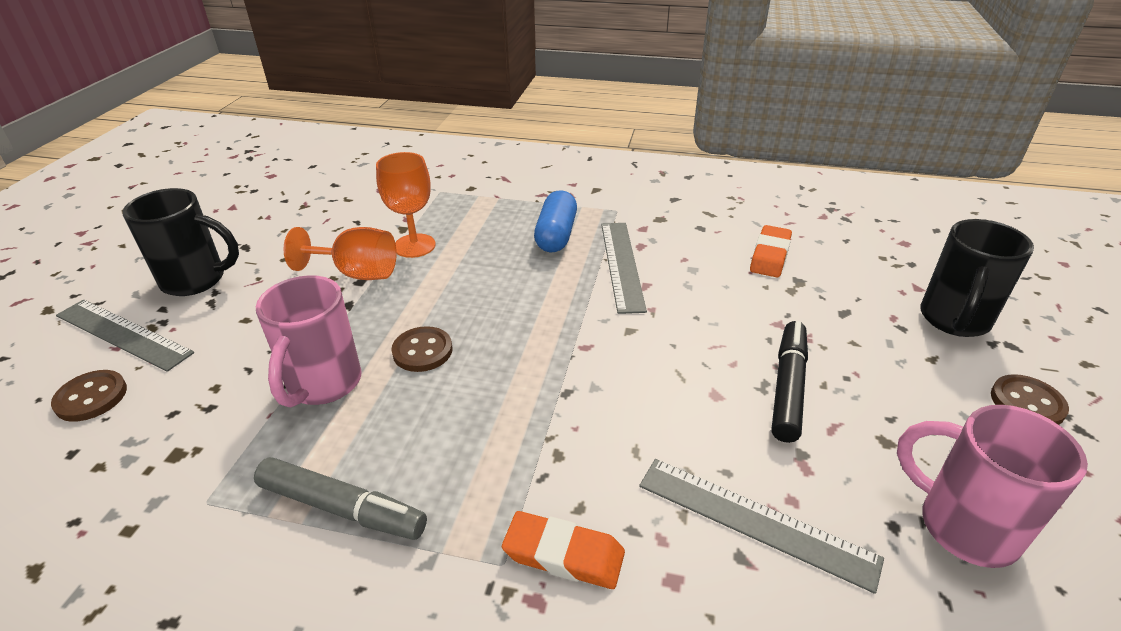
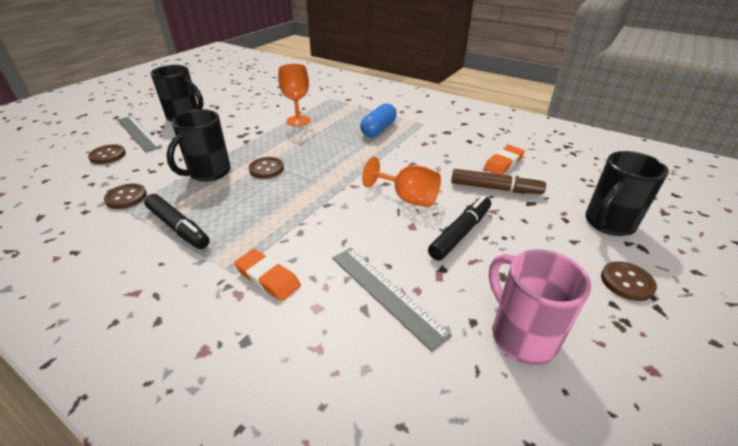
camera: 20 degrees right, 0 degrees up
grey marker [254,457,427,540] -> black marker [144,194,210,249]
pink mug [256,275,362,407] -> black mug [166,109,231,182]
orange goblet [284,227,397,280] -> orange goblet moved to [362,157,441,207]
grey ruler [601,223,647,314] -> none
none -> brown button [104,183,147,209]
none -> brown marker [451,169,546,194]

